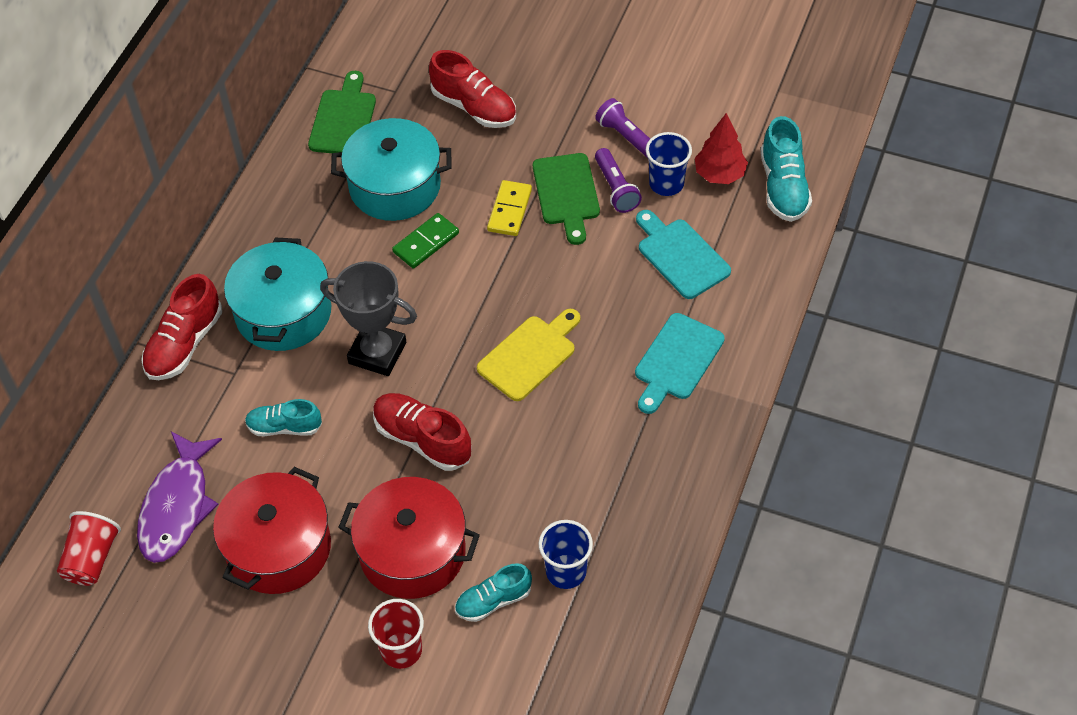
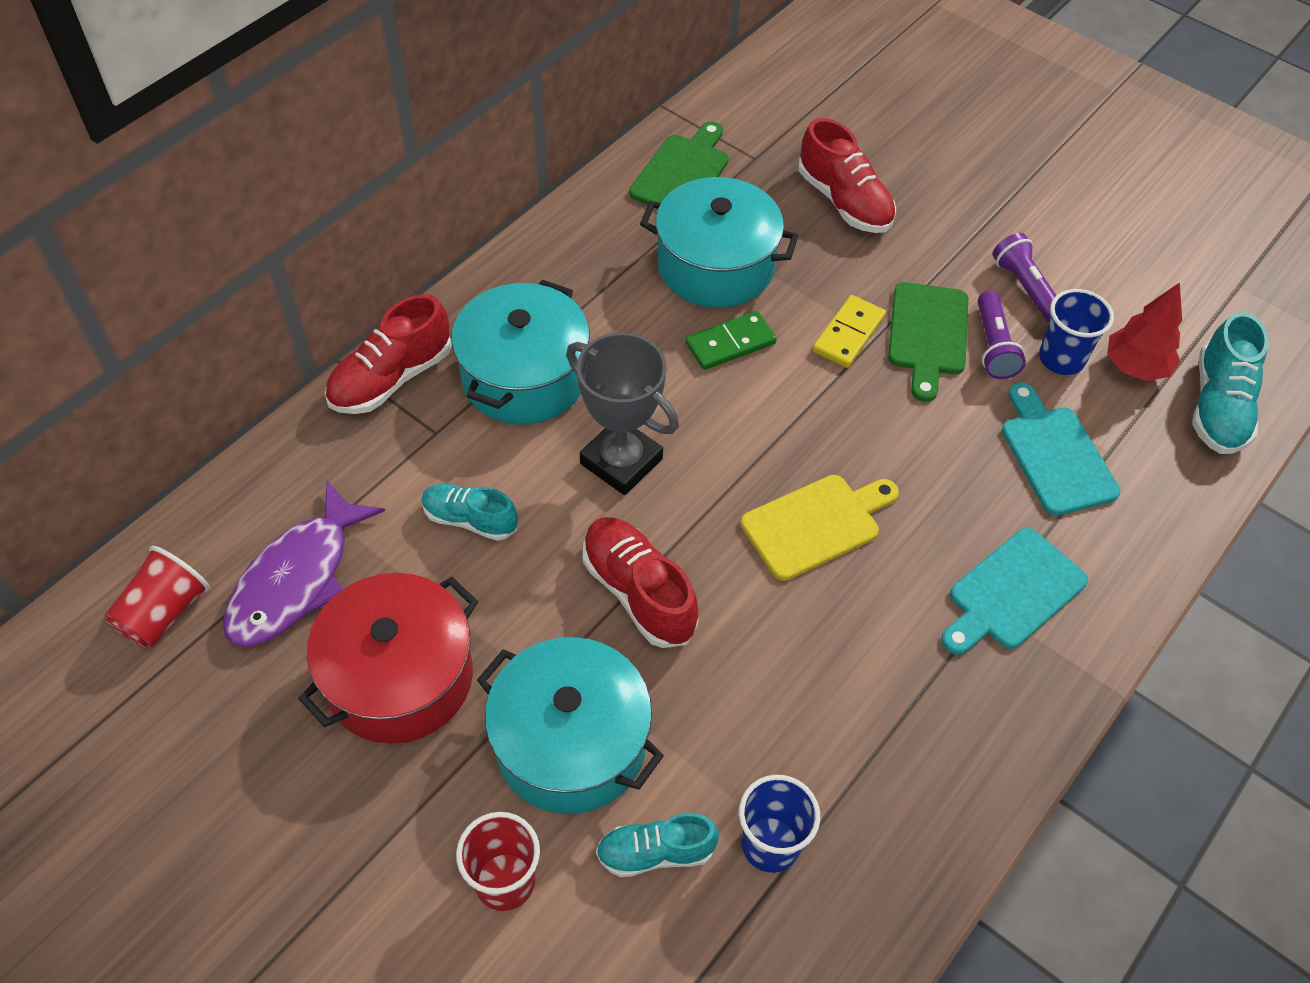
camera: 15 degrees right, 0 degrees up
red pot [338,477,480,599] -> turquoise pot [477,637,664,814]

